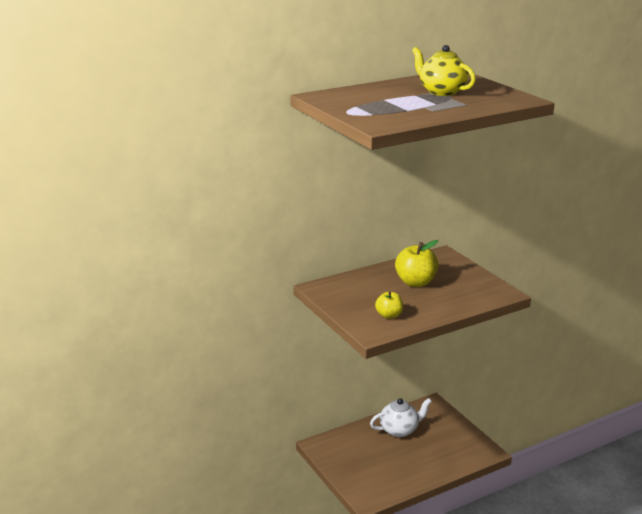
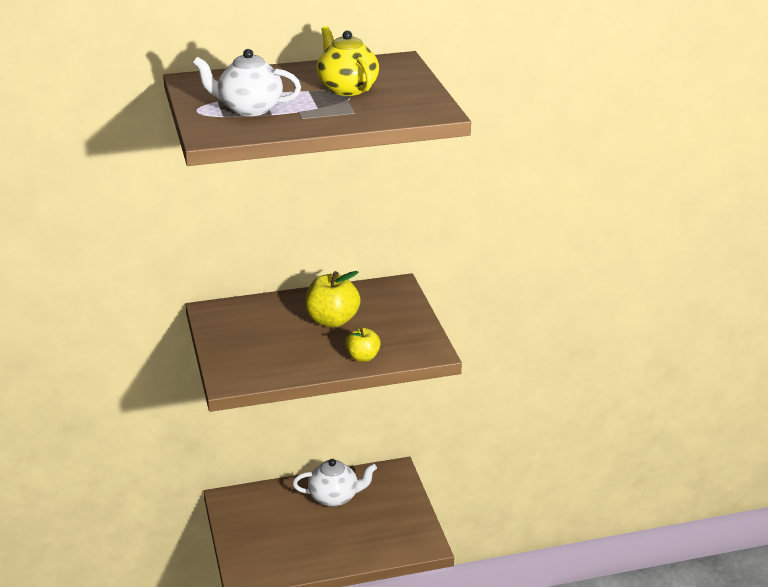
camera: 15 degrees right, 5 degrees up
yellow apple [375,291,403,319] -> yellow apple moved to [345,328,381,362]
none -> white teapot [193,49,301,116]

